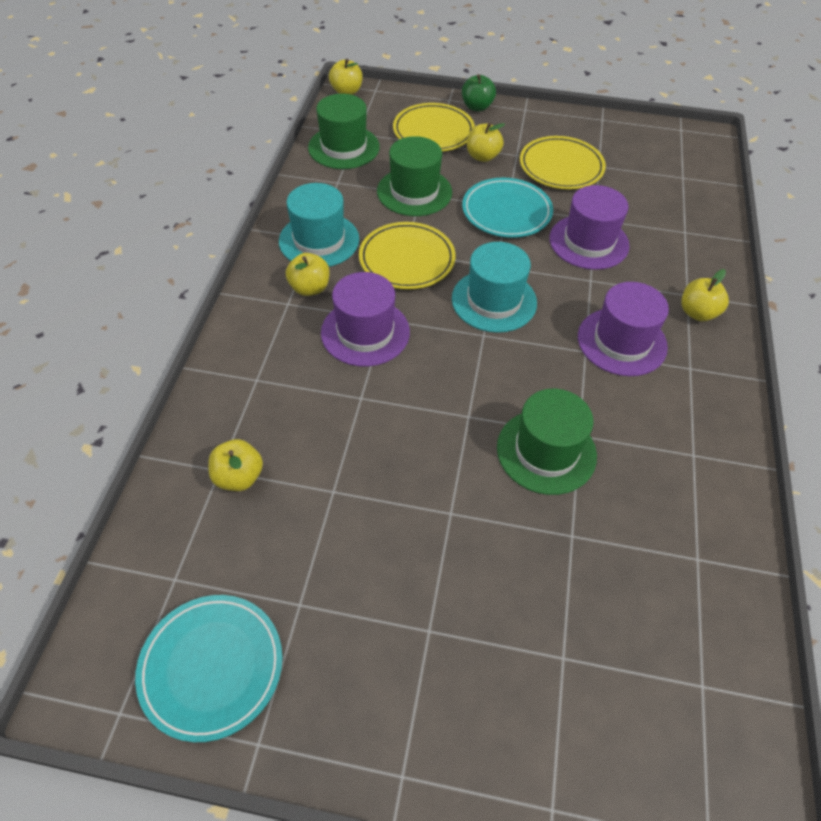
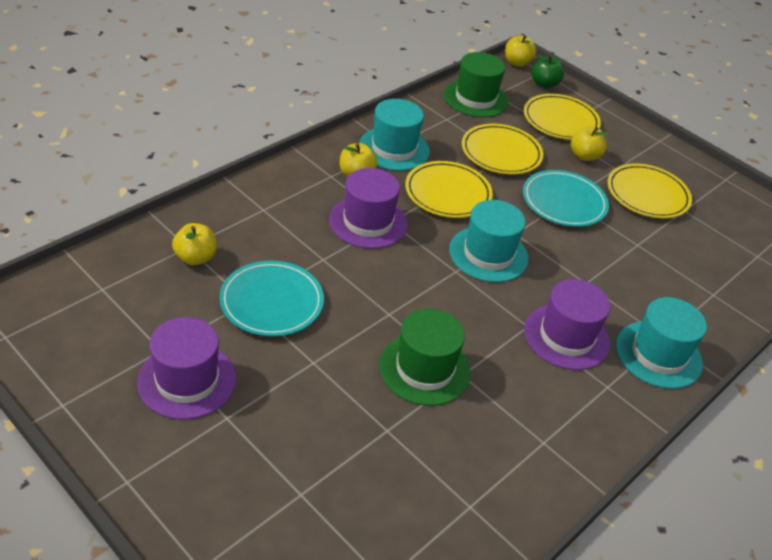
camera: 30 degrees right, 10 degrees down
turquoise plate [135,595,282,742] -> turquoise plate moved to [219,261,324,337]
green hat [377,136,452,216] -> yellow plate [462,124,543,174]
green apple [462,74,496,111] -> green apple moved to [531,54,564,88]
purple hat [549,185,630,270] -> purple hat moved to [137,317,236,419]
yellow apple [681,269,729,321] -> turquoise hat [616,297,707,389]

